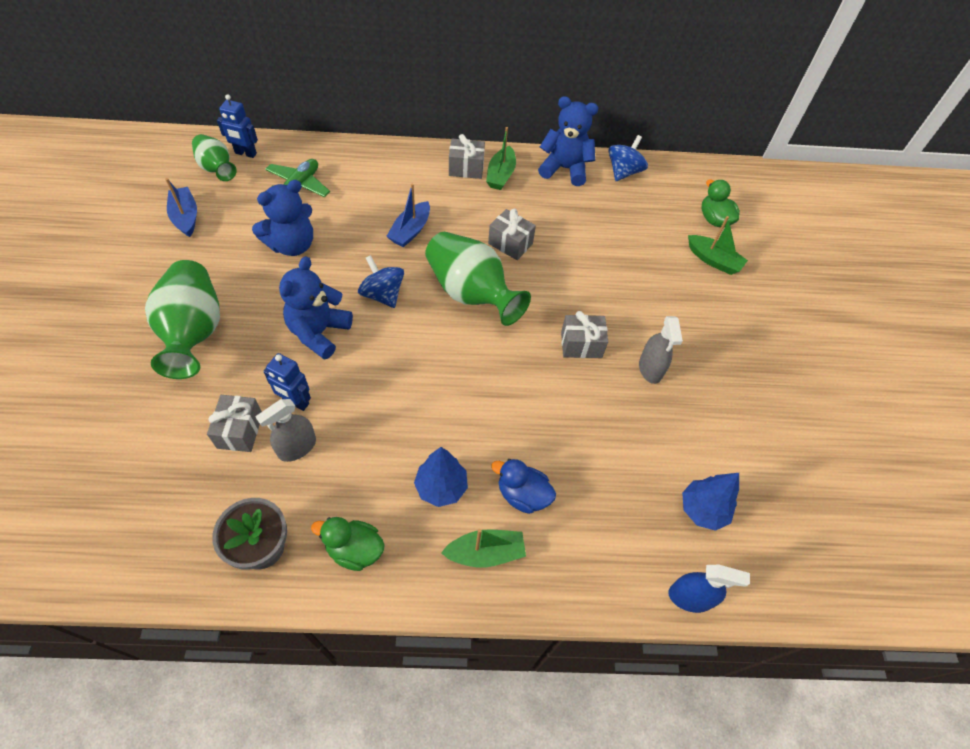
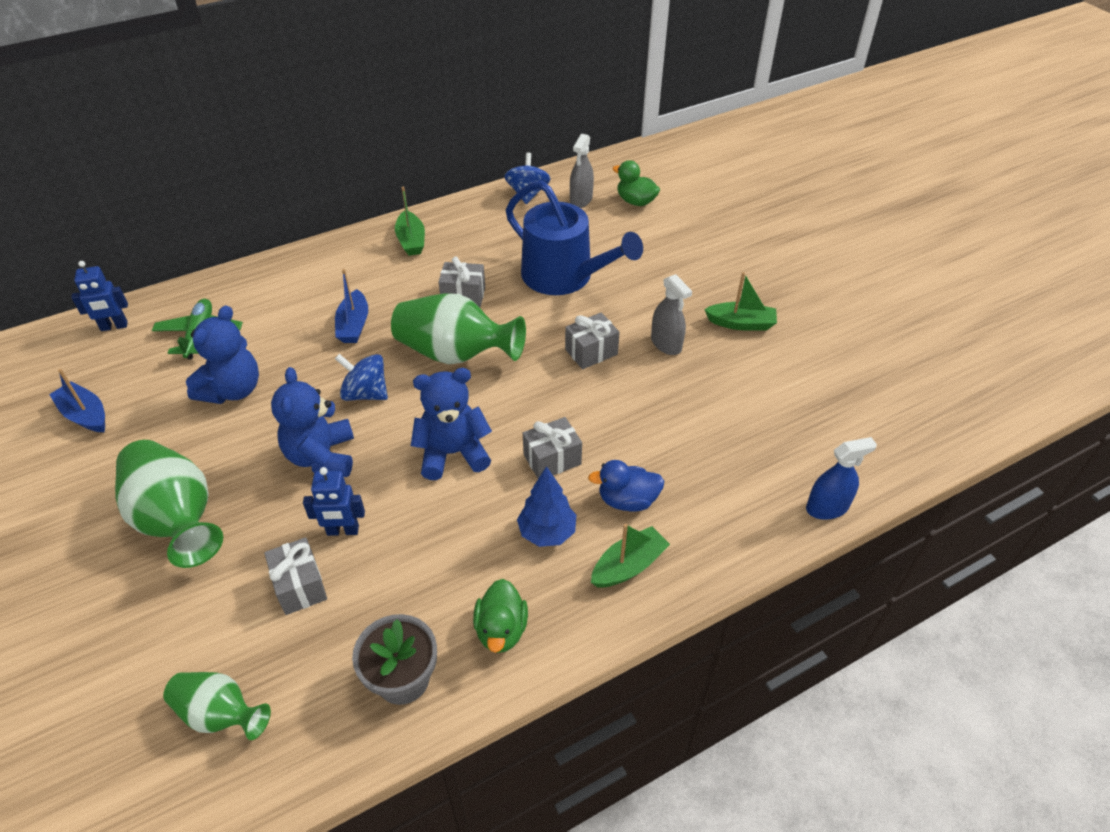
camera: 25 degrees left, 10 degrees down
green vase [192,134,237,181] -> green vase moved to [163,672,271,740]
grey spray bottle [256,399,316,462] -> grey spray bottle moved to [570,134,594,208]
green duck [311,517,385,571] -> green duck turned 75 degrees counterclockwise [473,579,528,653]
grey gift [449,134,485,179] -> grey gift moved to [523,417,582,479]
blue teddy bear [538,96,598,186] -> blue teddy bear moved to [411,368,492,480]
blue tree [682,473,739,531] -> none
green boat [688,216,748,275] -> green boat moved to [704,272,777,330]
none -> blue watering can [506,180,643,295]

